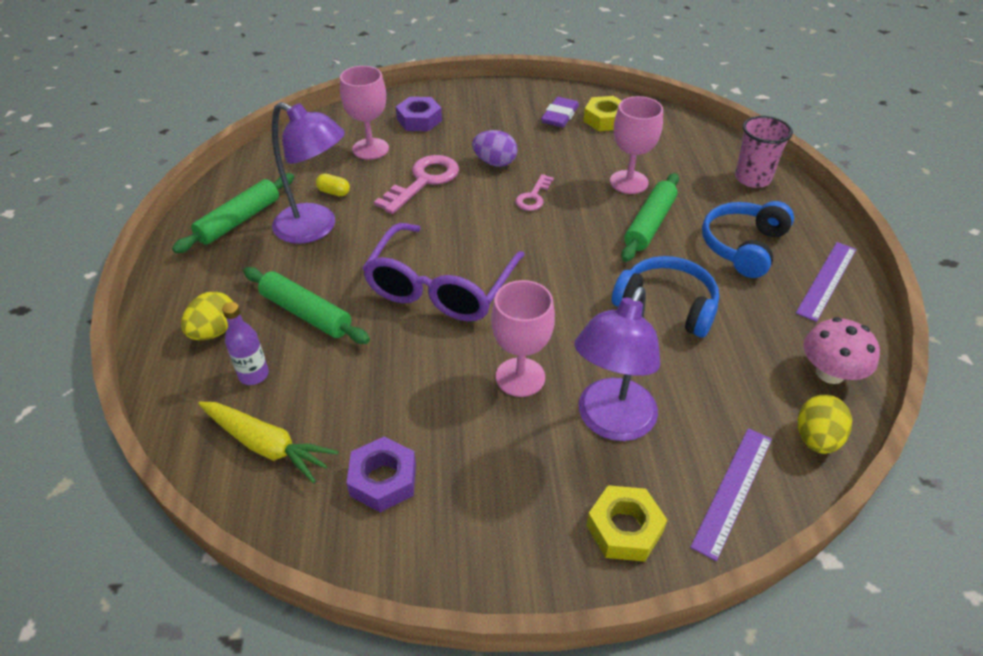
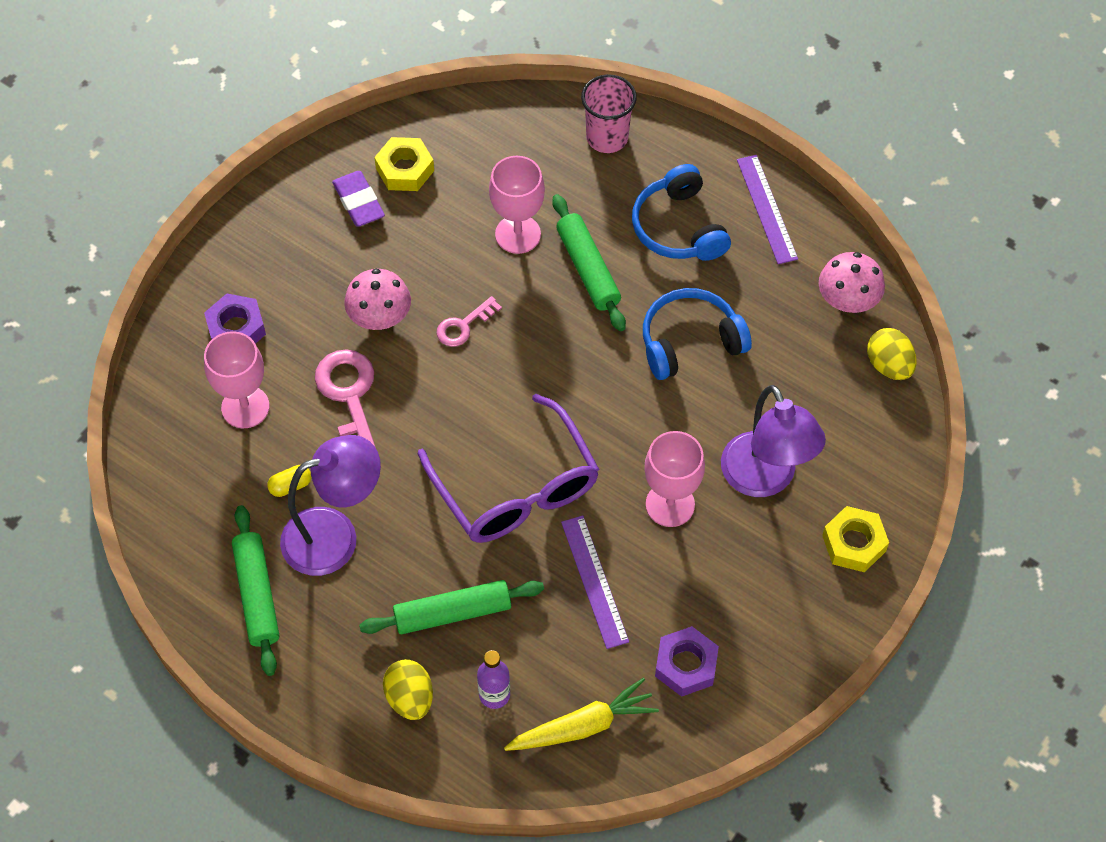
camera: 50 degrees left, 15 degrees up
purple egg [472,130,518,167] -> pink mushroom [344,269,411,330]
pink key [515,174,554,211] -> pink key turned 75 degrees clockwise [436,296,502,347]
purple ruler [690,428,772,561] -> purple ruler moved to [561,515,629,649]

